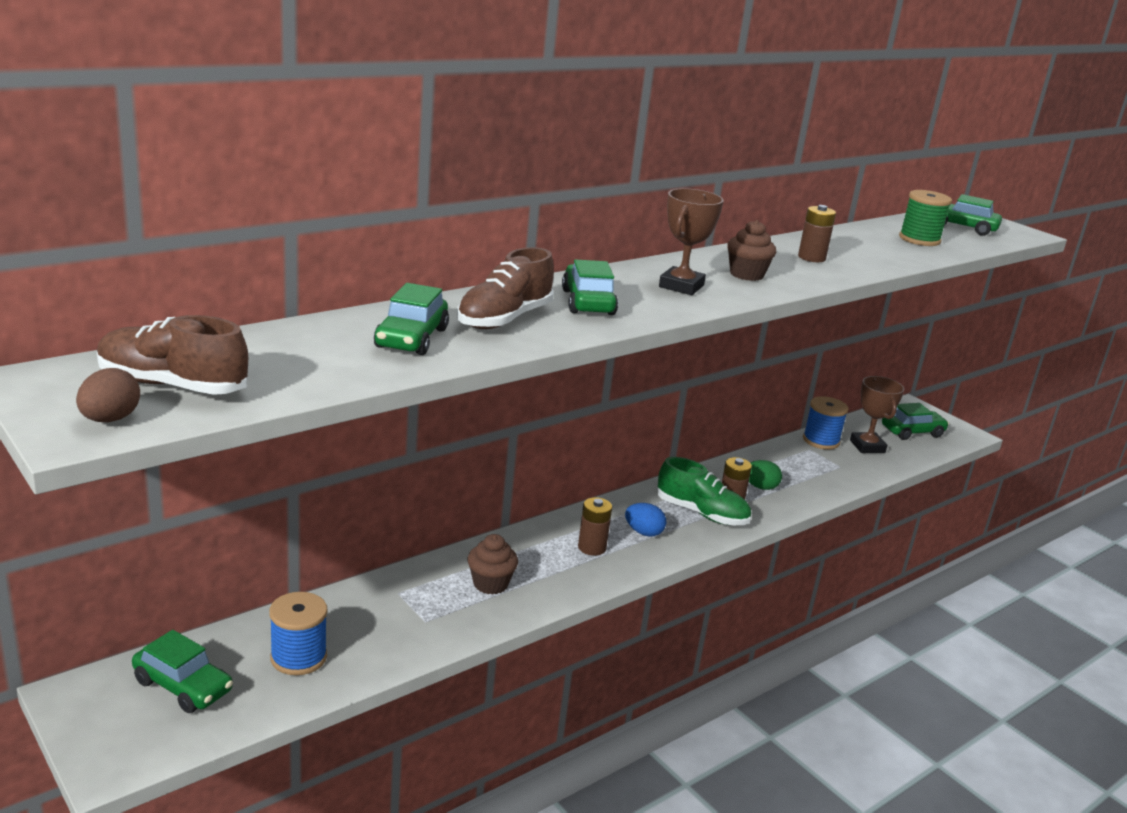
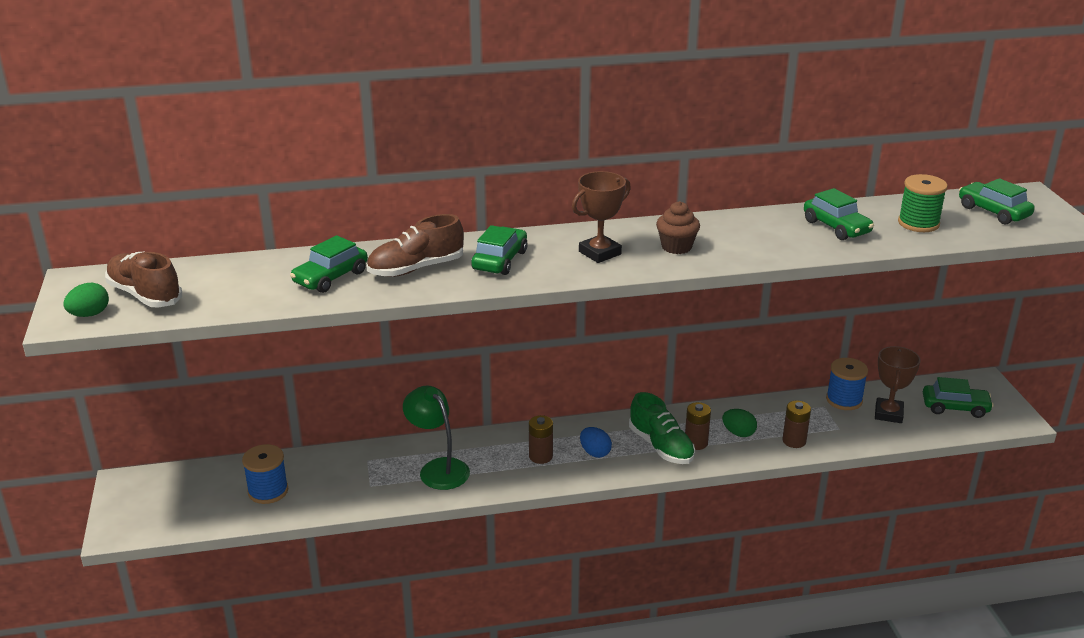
camera: 30 degrees right, 5 degrees up
brown egg [76,368,140,422] -> green egg [63,283,109,317]
green car [132,630,233,713] -> green car moved to [804,188,874,240]
brown cupcake [468,534,518,595] -> green lamp [403,386,470,490]
brown battery [798,205,836,262] -> brown battery moved to [782,401,811,448]

